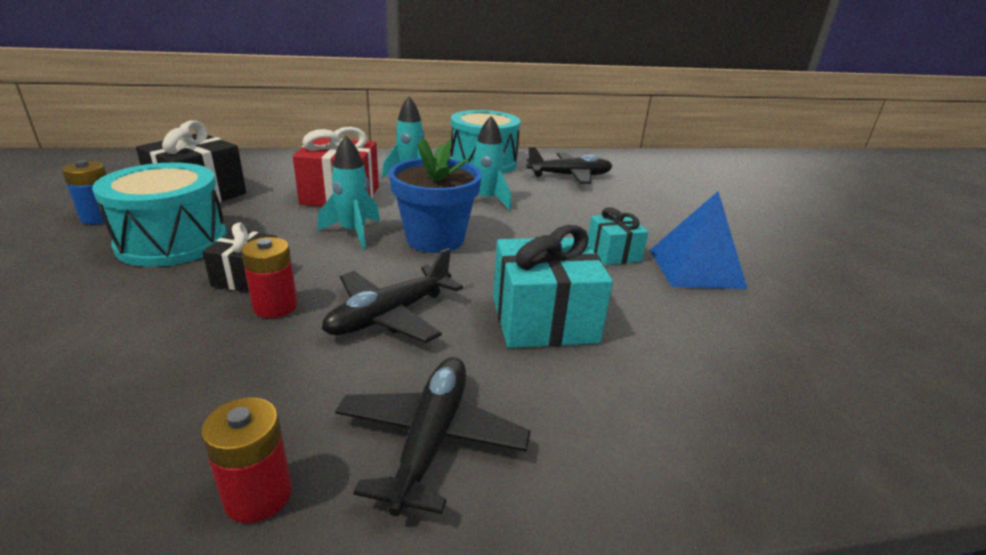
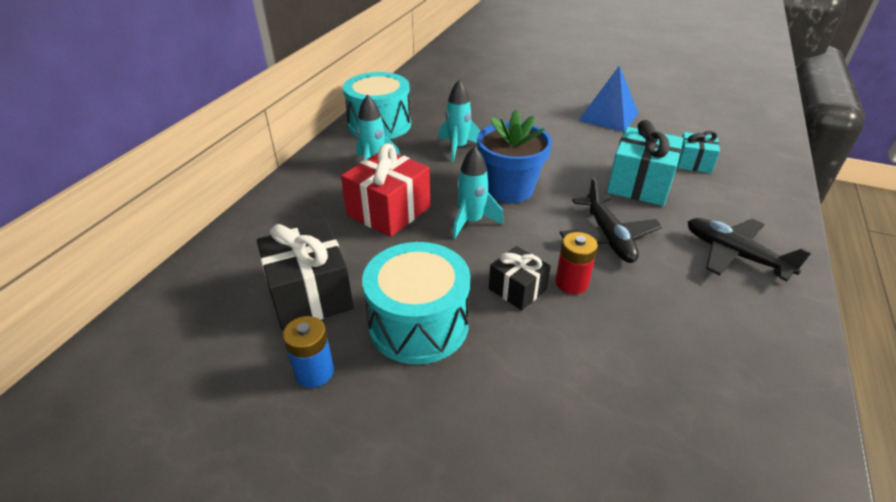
camera: 55 degrees left, 10 degrees up
red battery [201,397,292,523] -> none
black plane [526,146,613,184] -> none
turquoise gift [588,207,648,265] -> turquoise gift moved to [678,131,720,173]

